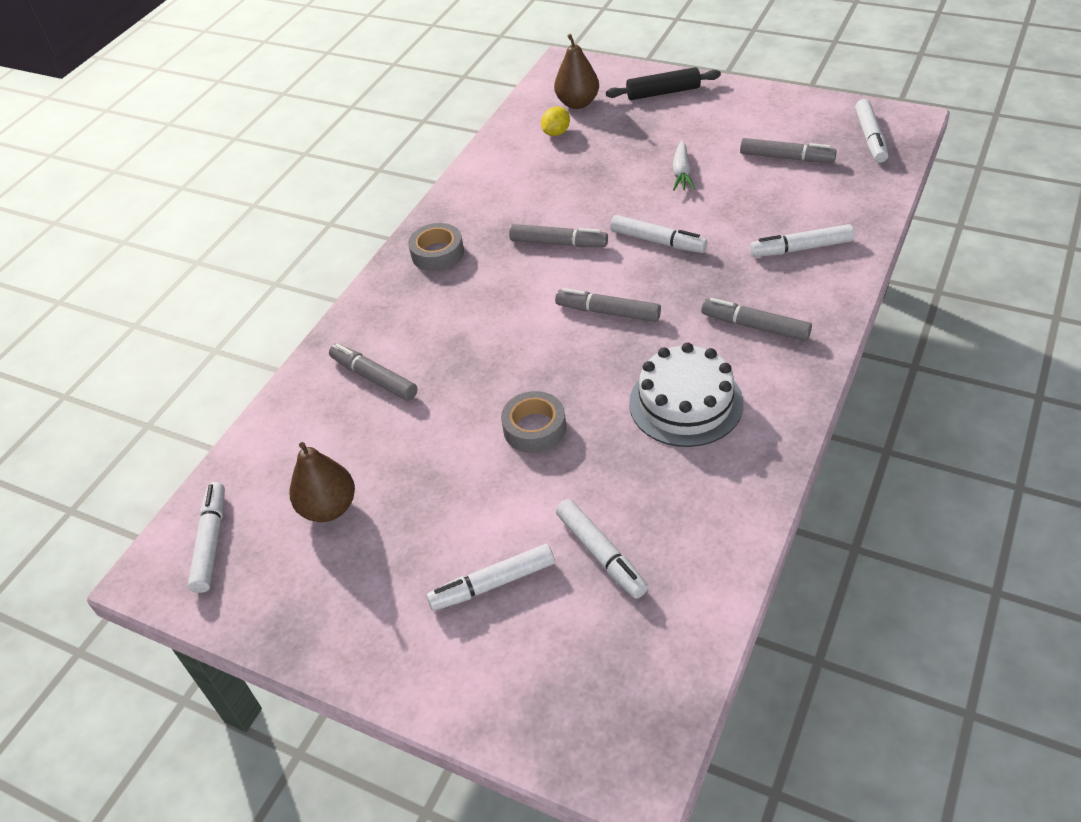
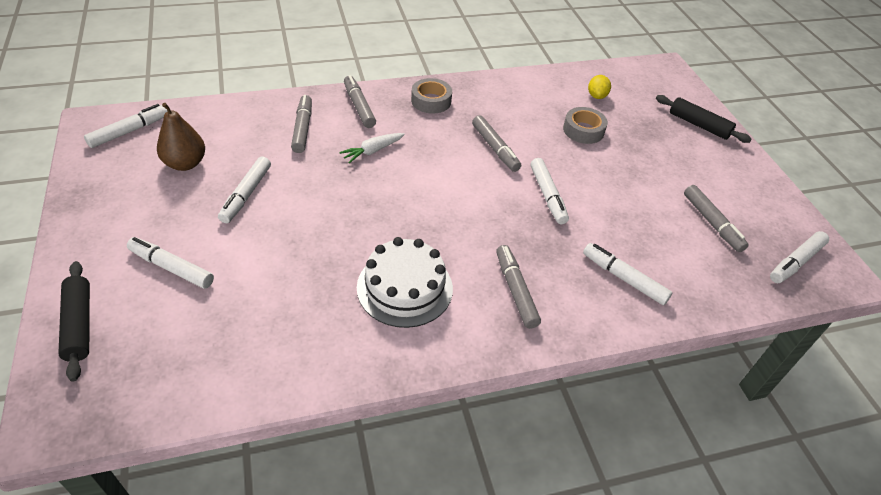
camera: 40 degrees right, 0 degrees up
grey tape [501,391,566,453] -> grey tape moved to [563,107,608,144]
yellow lemon [541,106,570,136] -> yellow lemon turned 75 degrees counterclockwise [588,75,611,99]
brown pear [554,34,599,109] -> none
grey marker [555,288,661,322] -> grey marker moved to [344,75,376,128]
white marker [556,499,648,599] -> white marker moved to [218,156,271,223]
white carrot [673,141,695,191] -> white carrot moved to [339,133,405,163]
none -> black rolling pin [58,261,90,382]

